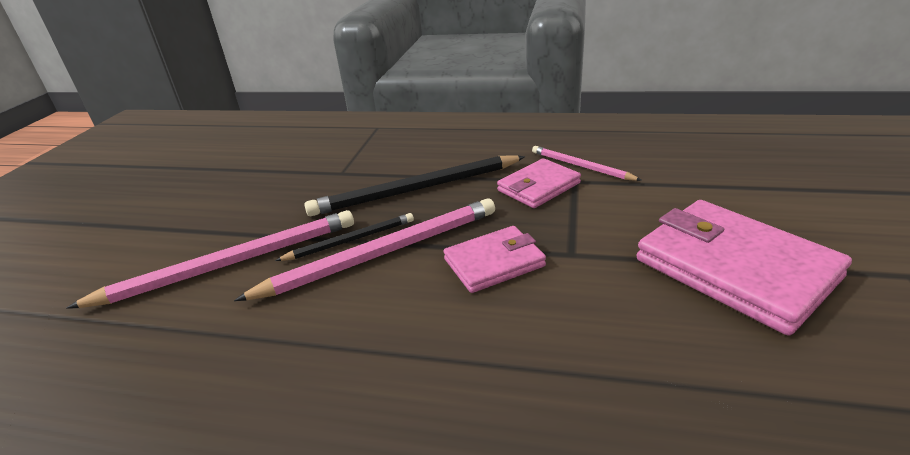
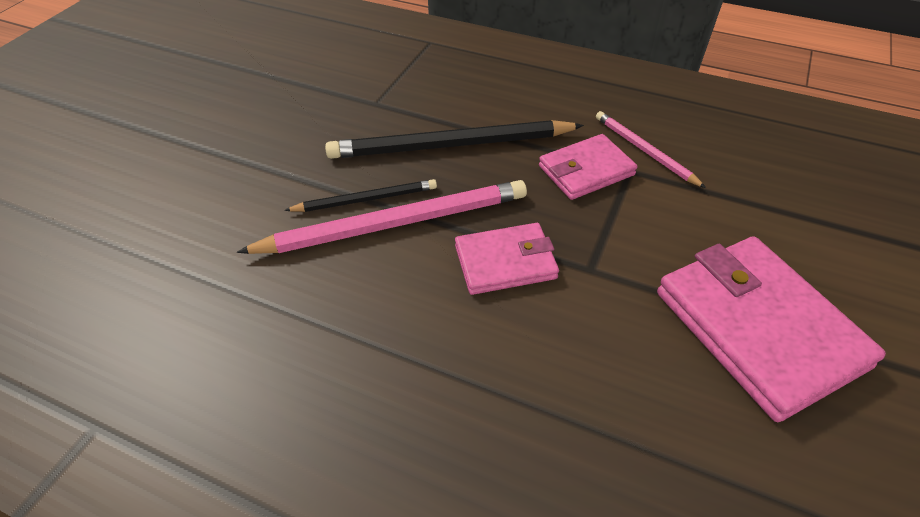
camera: 10 degrees right, 15 degrees up
pink pencil [66,210,354,309] -> none

